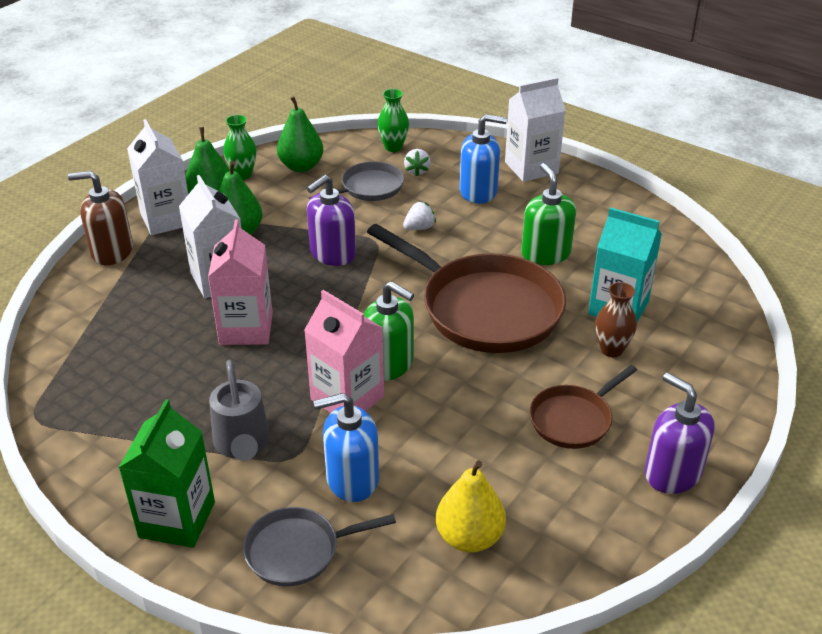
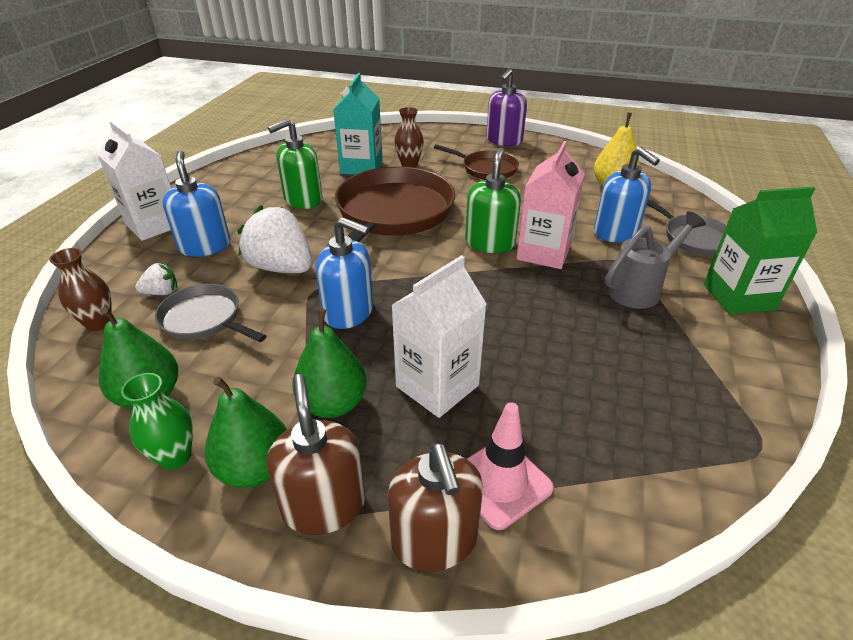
camera: 110 degrees left, 0 degrees up
white carton [127,119,188,235] -> brown soap dispenser [266,374,365,535]
pink carton [208,219,273,345] -> none
purple soap dispenser [307,175,356,266] -> blue soap dispenser [315,217,373,329]
green vase [377,89,409,152] -> brown vase [49,248,112,331]
white strawberry [403,201,436,230] -> white strawberry [237,205,312,273], size x2.10
none -> pink traffic cone [467,402,554,530]

